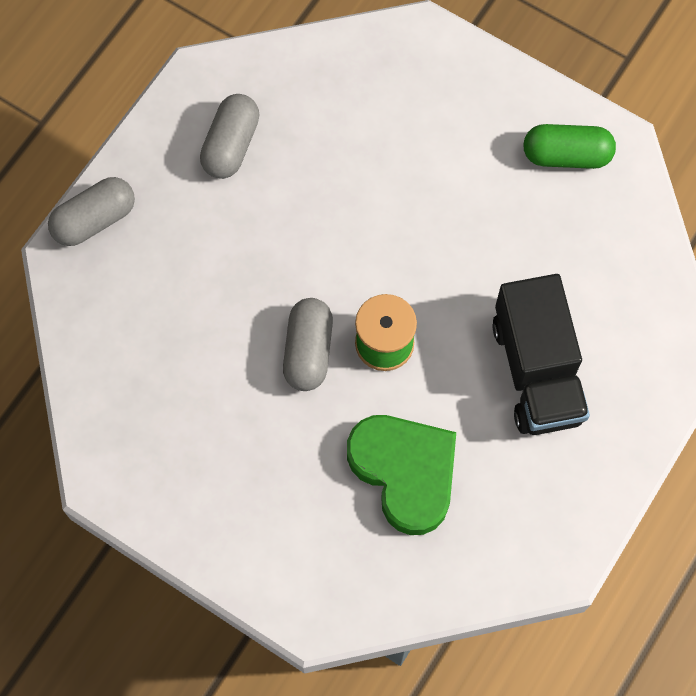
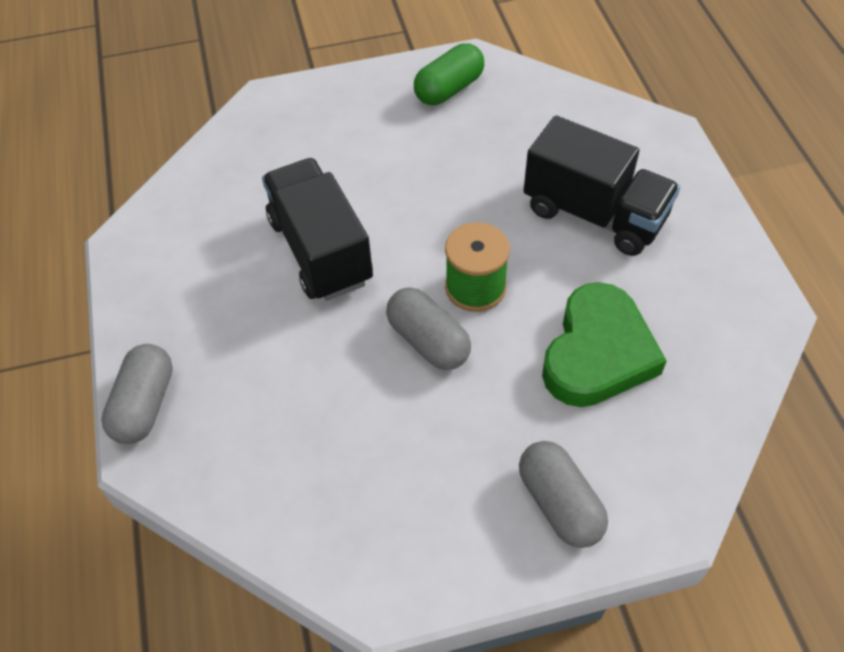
camera: 45 degrees left, 15 degrees down
grey capsule [200,94,260,179] -> grey capsule moved to [519,441,608,548]
green heart [347,415,456,535] -> green heart turned 105 degrees clockwise [542,282,667,407]
none -> black truck [262,158,373,301]

